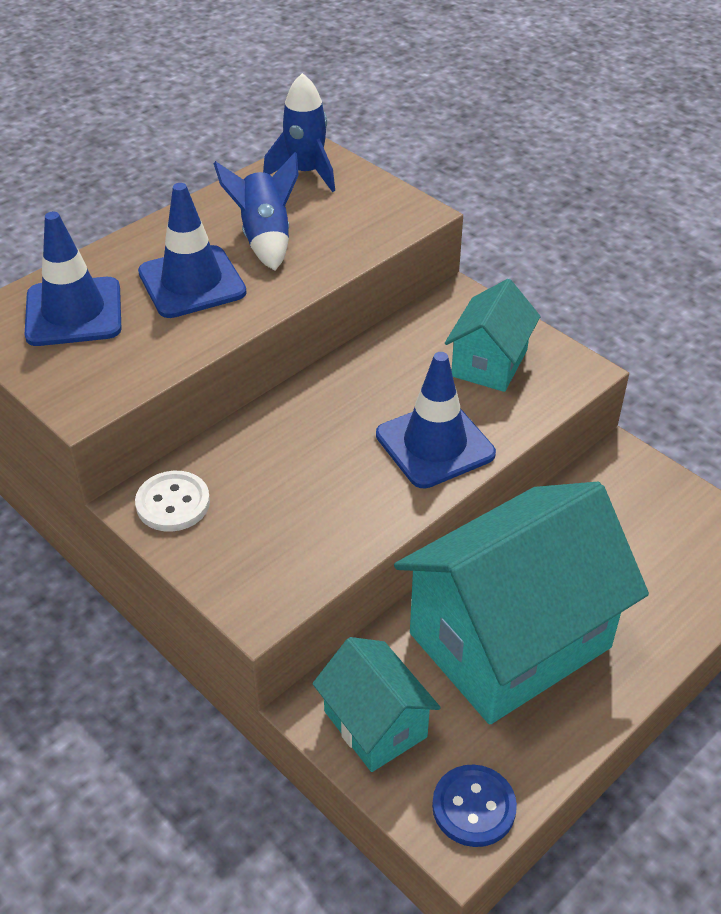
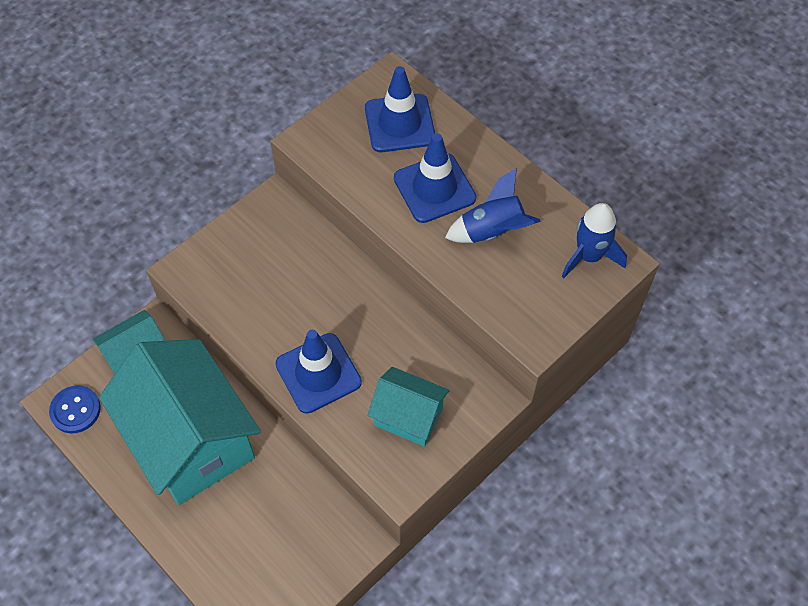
camera: 90 degrees right, 15 degrees up
white button [135,471,210,532] -> none

